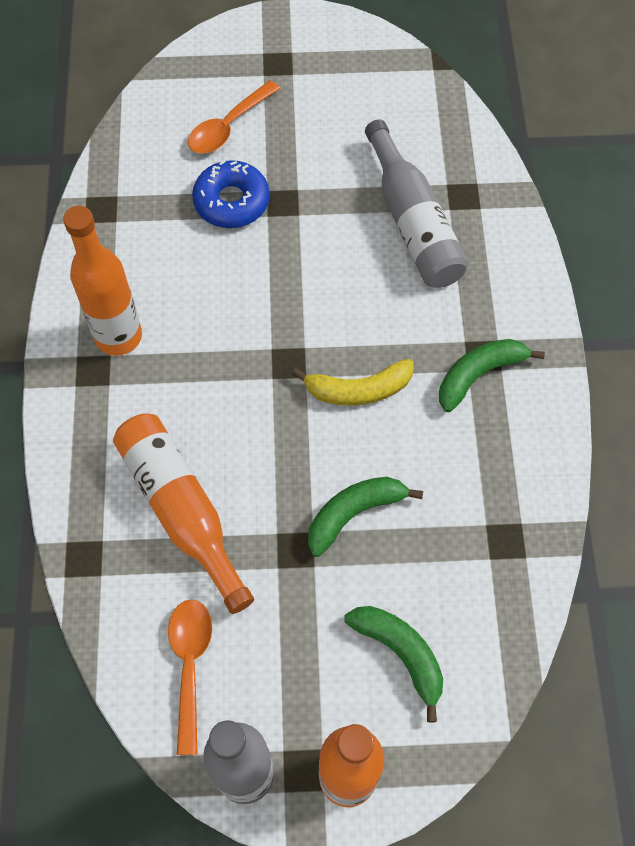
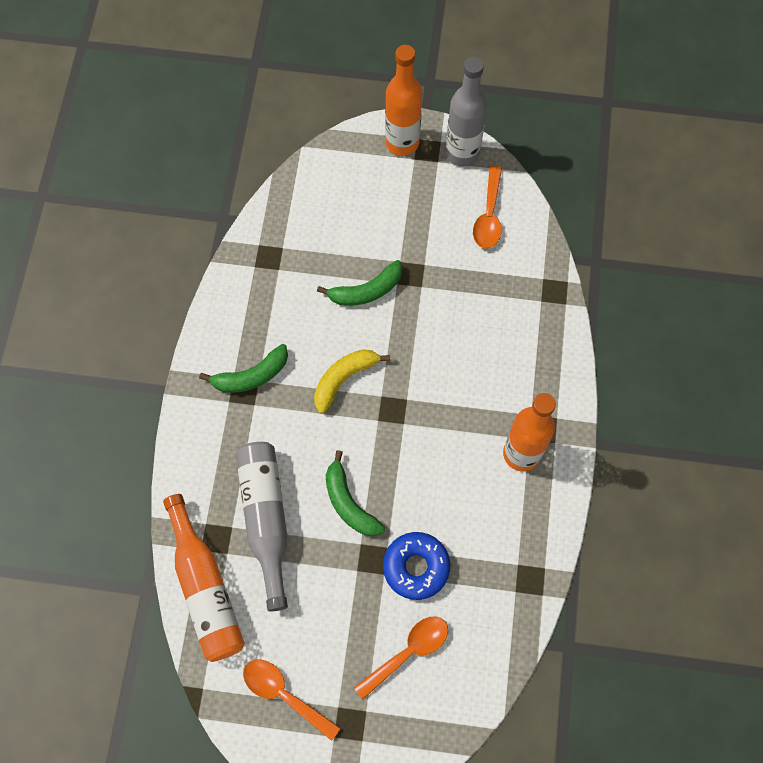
camera: 170 degrees left, 5 degrees up
orange bottle [113,413,254,614] -> orange bottle moved to [163,494,245,662]
yellow banana [292,359,413,406] -> yellow banana turned 45 degrees counterclockwise [314,349,390,414]
green banana [344,606,443,722] -> green banana moved to [326,450,385,536]
none -> orange spoon [243,660,341,741]

